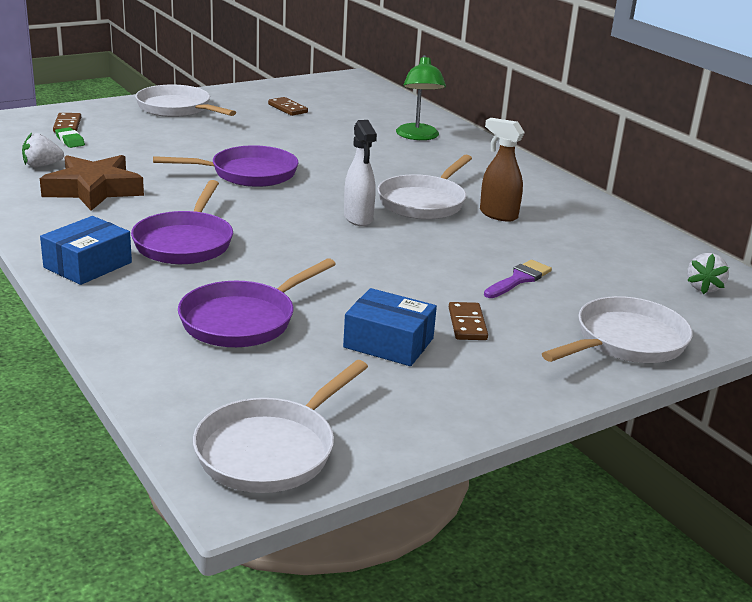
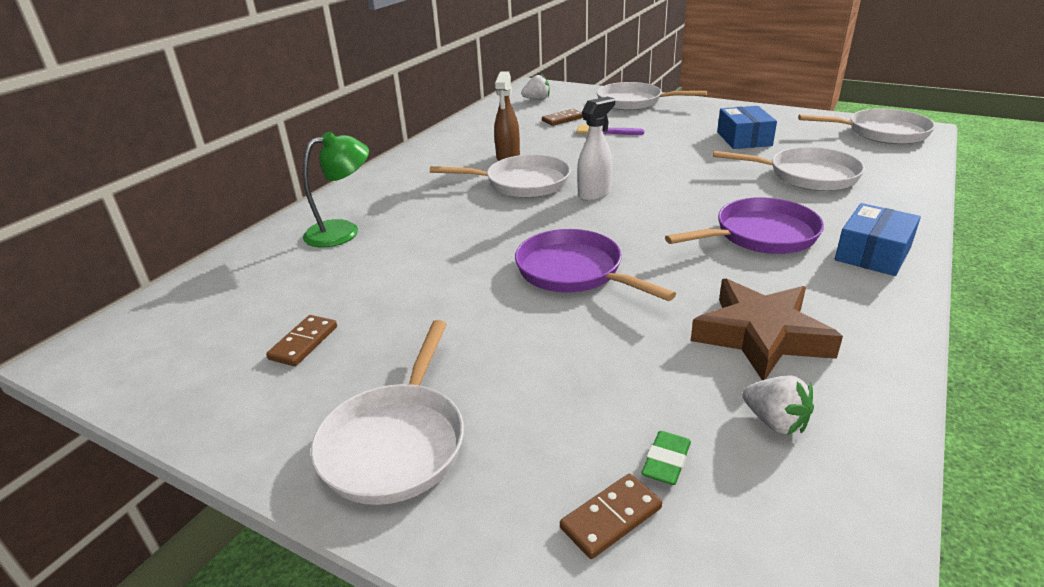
camera: 115 degrees left, 5 degrees up
blue box [40,216,132,285] -> blue box turned 60 degrees counterclockwise [835,203,921,276]
purple pan [178,258,336,347] -> white pan [713,147,865,191]
brown domino [449,302,488,340] -> brown domino moved to [542,109,583,126]

